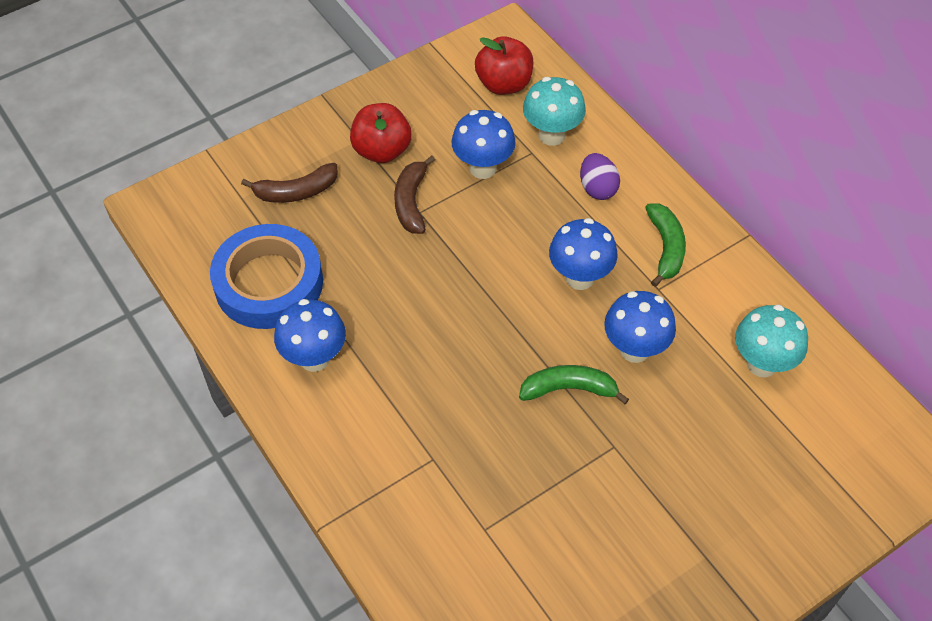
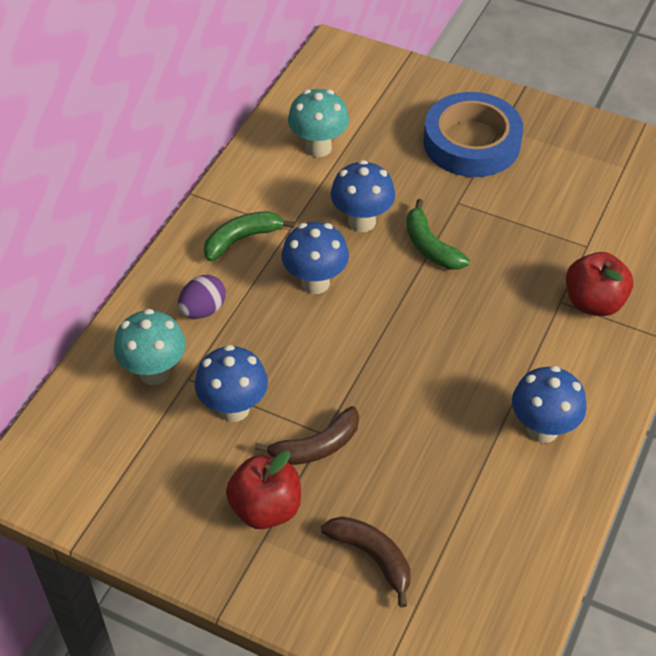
camera: 120 degrees left, 5 degrees down
blue tape [210,224,323,329] -> blue tape moved to [423,92,523,177]
red apple [475,36,533,95] -> red apple moved to [566,252,633,316]

